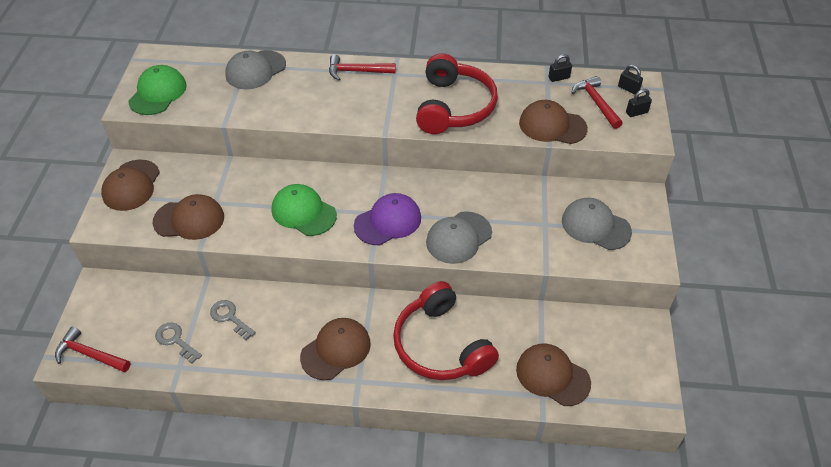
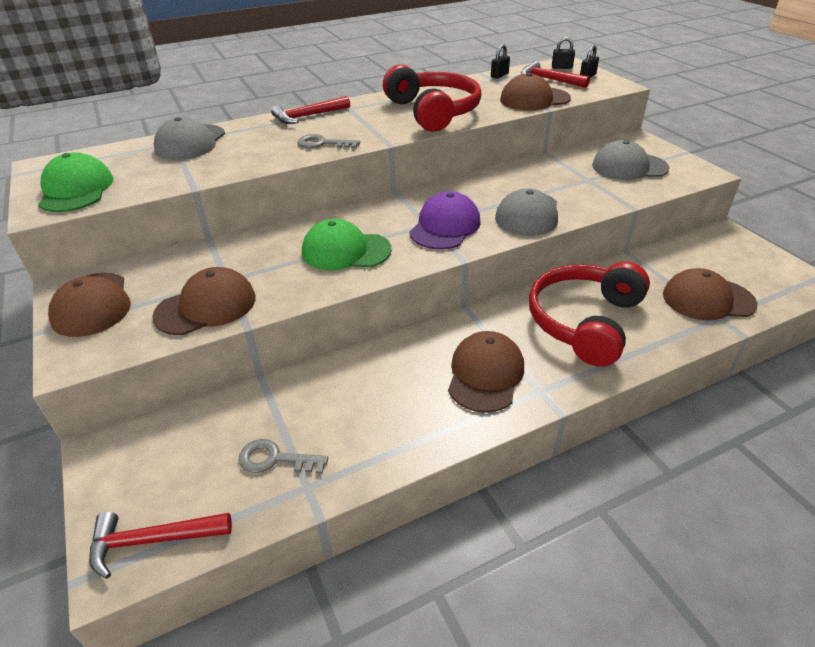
camera: 30 degrees left, 10 degrees down
grey key [210,300,256,340] -> grey key moved to [297,134,360,148]
red headphones [393,281,499,380] -> red headphones turned 90 degrees clockwise [529,262,650,367]

